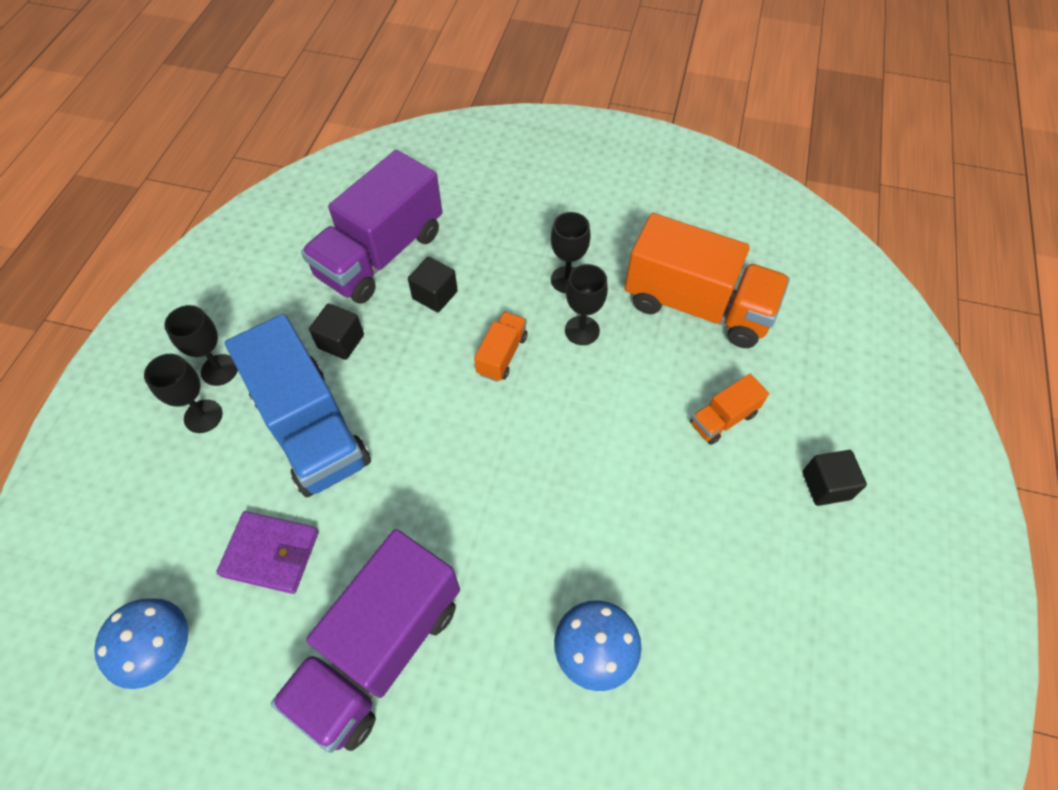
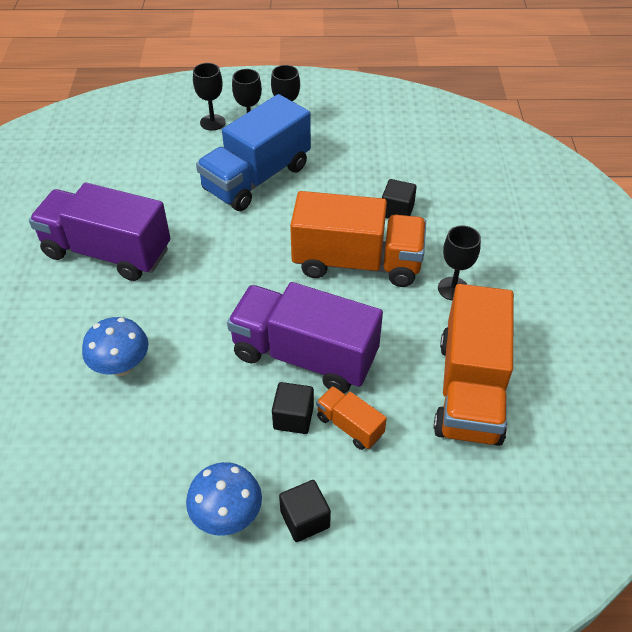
camera: 75 degrees right, 10 degrees down
blue mushroom [94,598,188,689] -> blue mushroom moved to [186,462,262,536]
purple wallet [216,511,319,594] -> none
purple truck [301,150,442,304] -> purple truck moved to [227,282,383,393]
black cube [309,304,364,360] -> black cube moved to [272,382,314,434]
orange truck [474,312,528,382] -> orange truck [290,191,426,287], size x2.19
black goblet [565,264,608,345] -> black goblet moved to [193,63,226,131]

